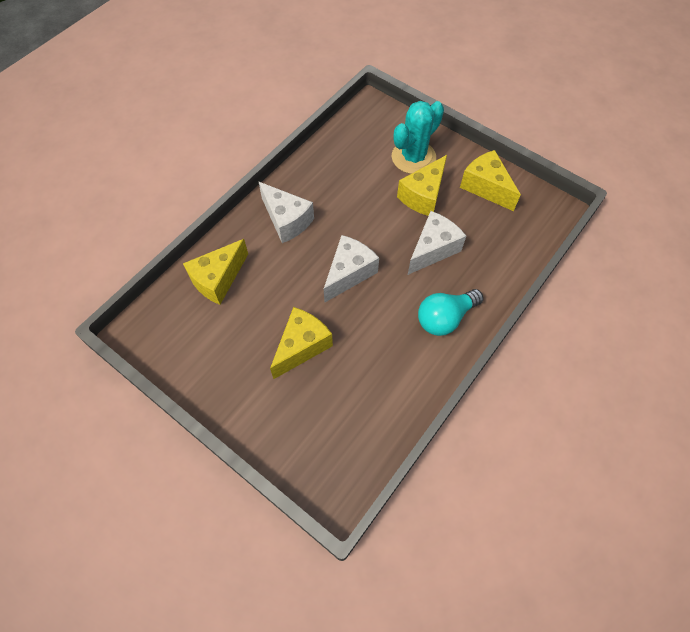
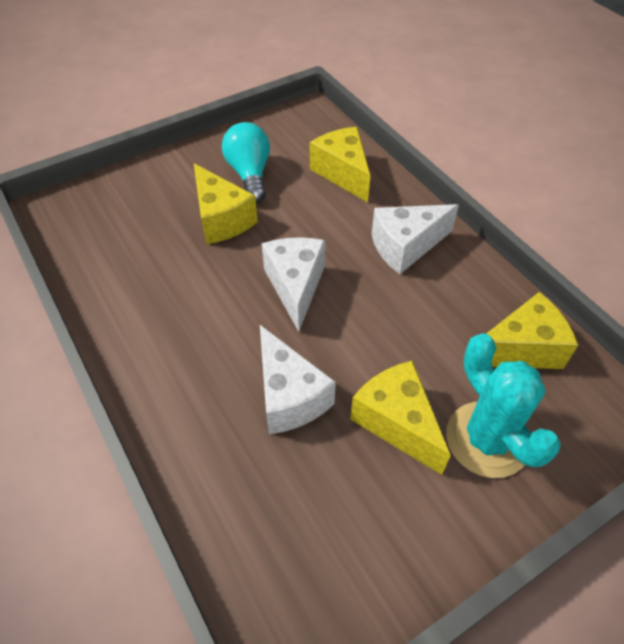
camera: 110 degrees right, 10 degrees down
white cheese [324,235,379,303] -> white cheese turned 150 degrees counterclockwise [262,237,326,332]
turquoise light bulb [418,289,484,336] -> turquoise light bulb moved to [222,122,270,203]
yellow cheese [460,150,521,211] -> yellow cheese moved to [486,292,578,369]

